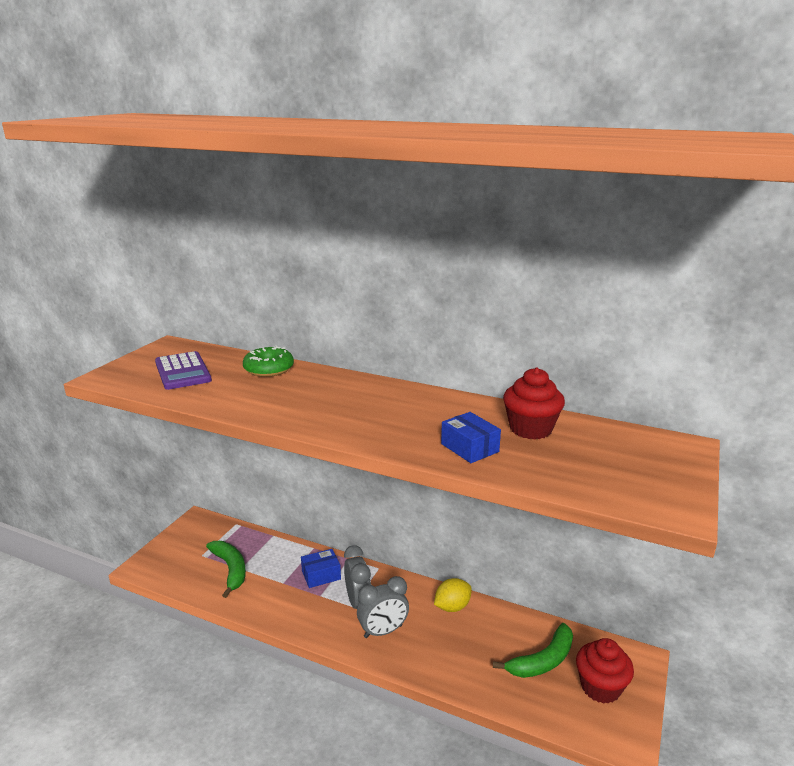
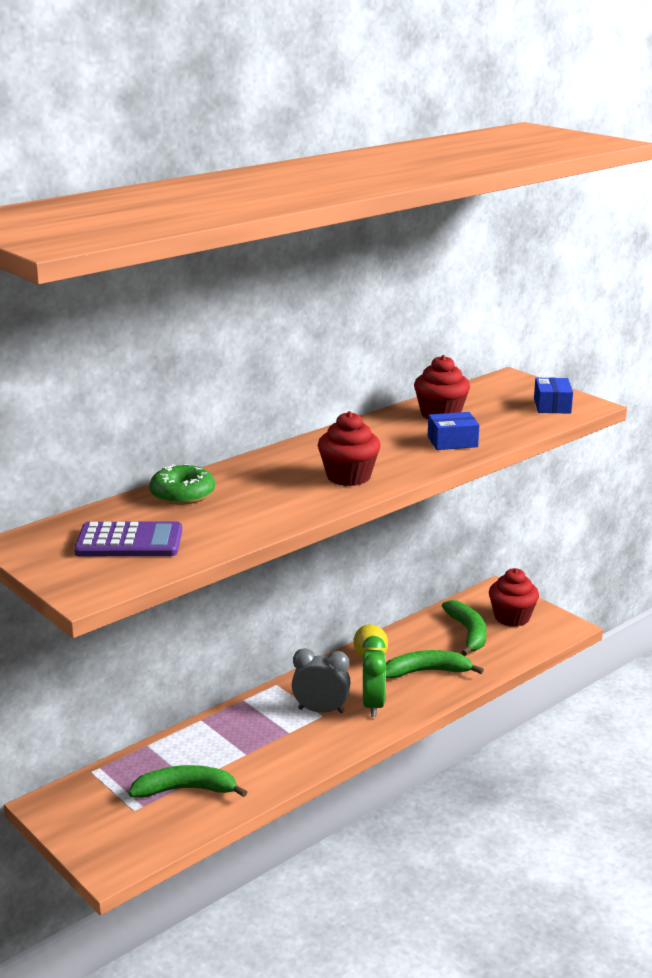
camera: 65 degrees left, 0 degrees up
blue box [301,549,341,588] -> blue box moved to [534,377,573,414]
grey clock [357,576,409,638] -> green clock [362,636,387,717]
none -> red cupcake [318,411,380,486]
none -> green banana [386,650,484,679]

